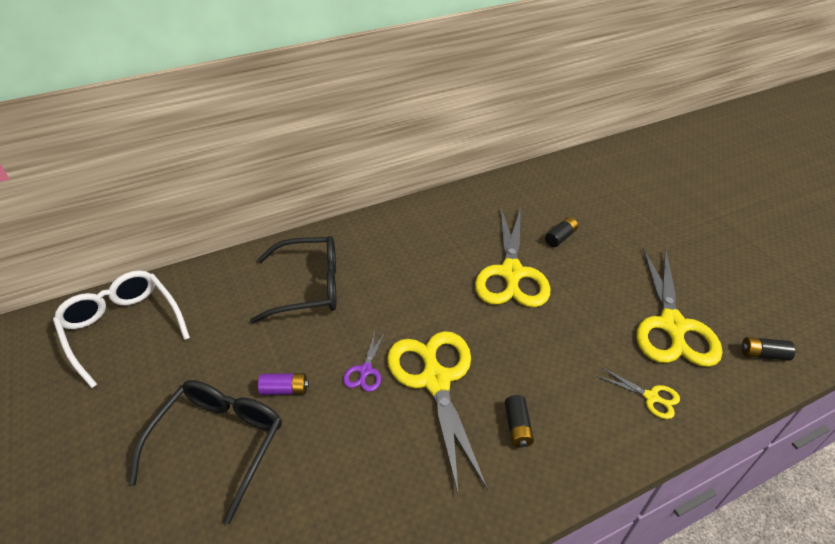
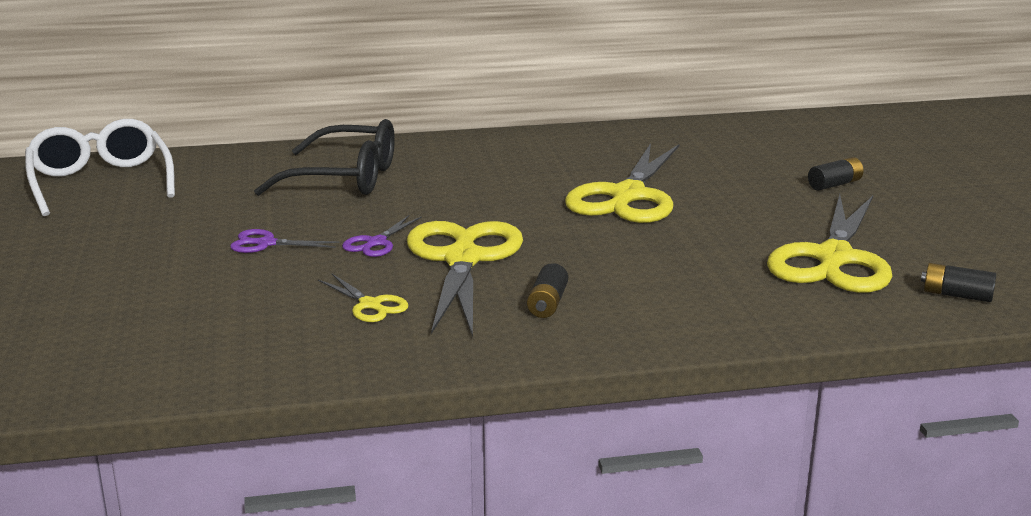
camera: 15 degrees right, 20 degrees down
black glasses [129,380,282,524] -> none
purple battery [258,373,309,395] -> purple scissors [230,229,339,253]
black battery [545,217,578,247] -> black battery moved to [808,157,864,191]
yellow scissors [597,367,680,419] -> yellow scissors moved to [318,274,408,322]

